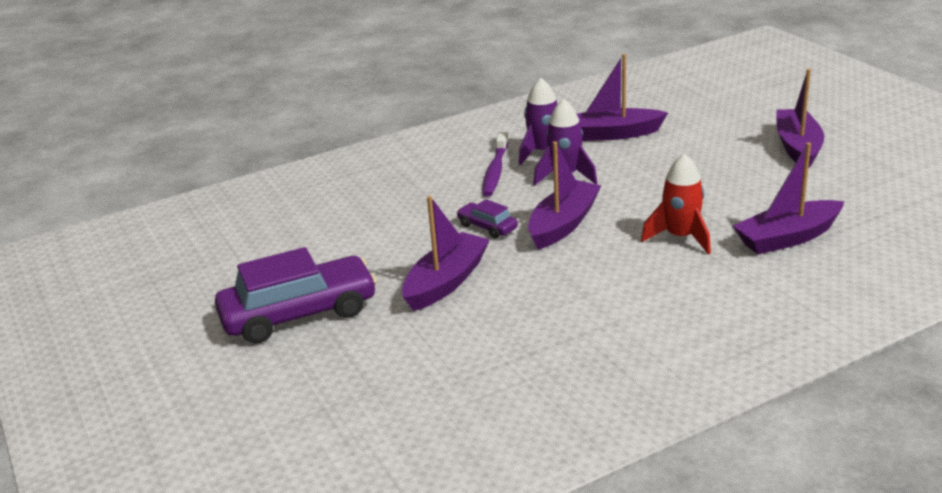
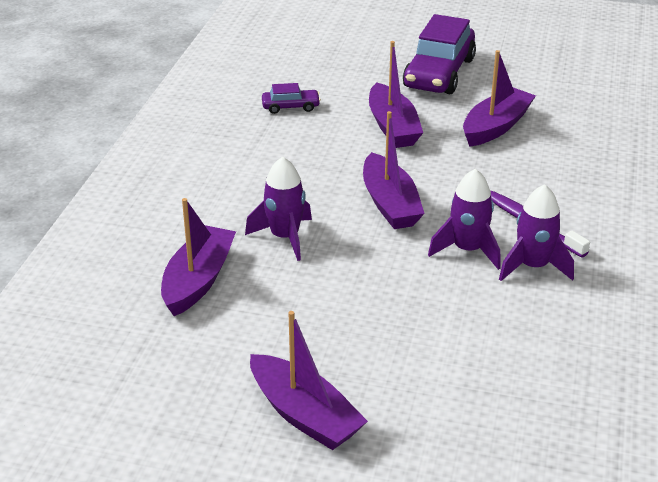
camera: 130 degrees right, 5 degrees up
purple car [457,199,518,239] -> purple car moved to [262,83,321,114]
purple boat [577,54,668,141] -> purple boat moved to [463,50,536,147]
red rocket [641,153,711,254] -> purple rocket [245,157,312,261]

